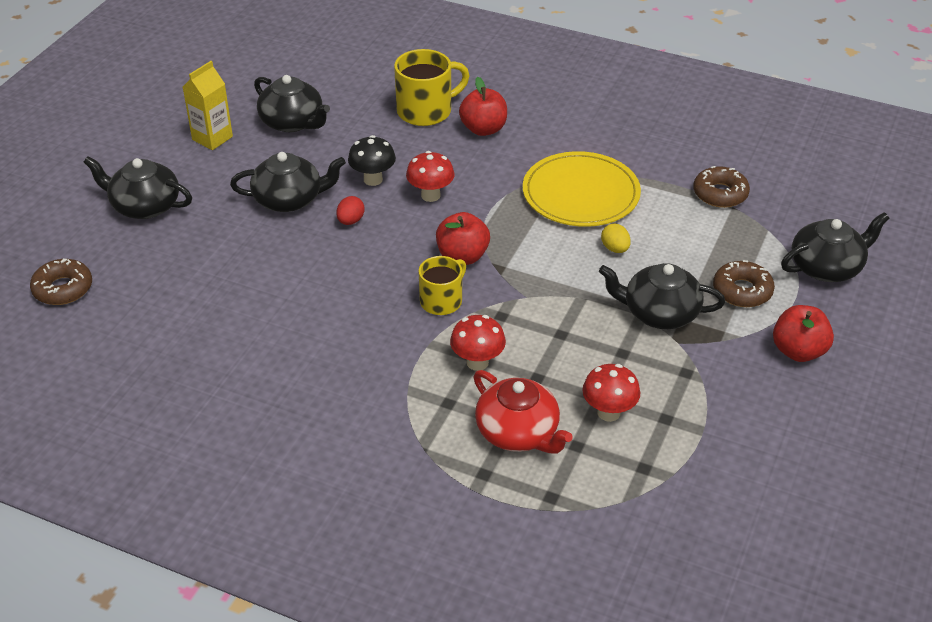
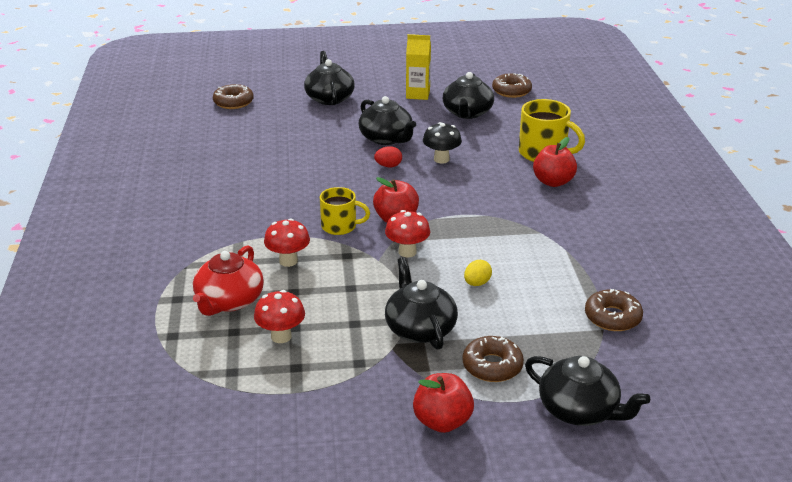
camera: 60 degrees right, 10 degrees down
red mushroom [406,151,455,202] -> red mushroom moved to [385,210,430,257]
yellow plate [523,151,641,227] -> none
none -> brown donut [492,73,532,98]

